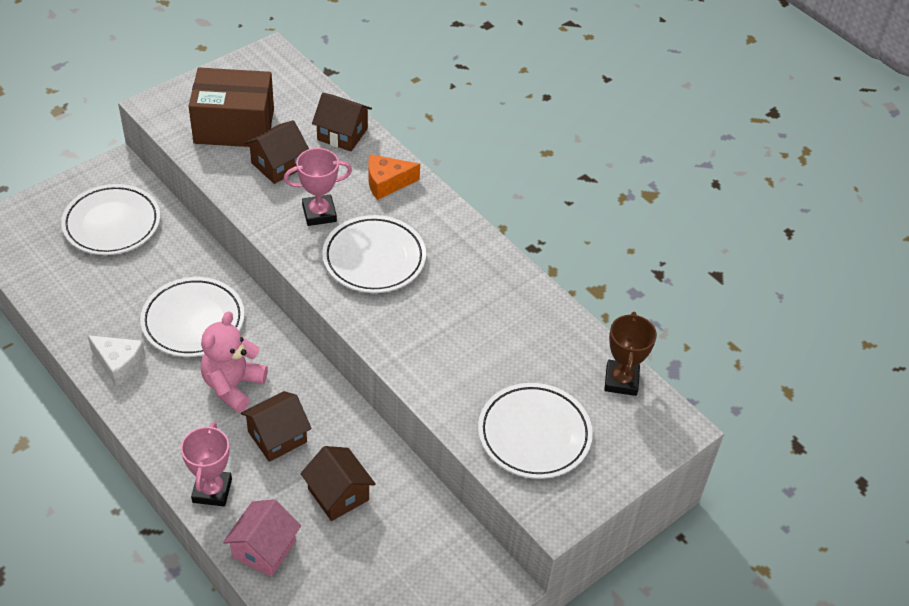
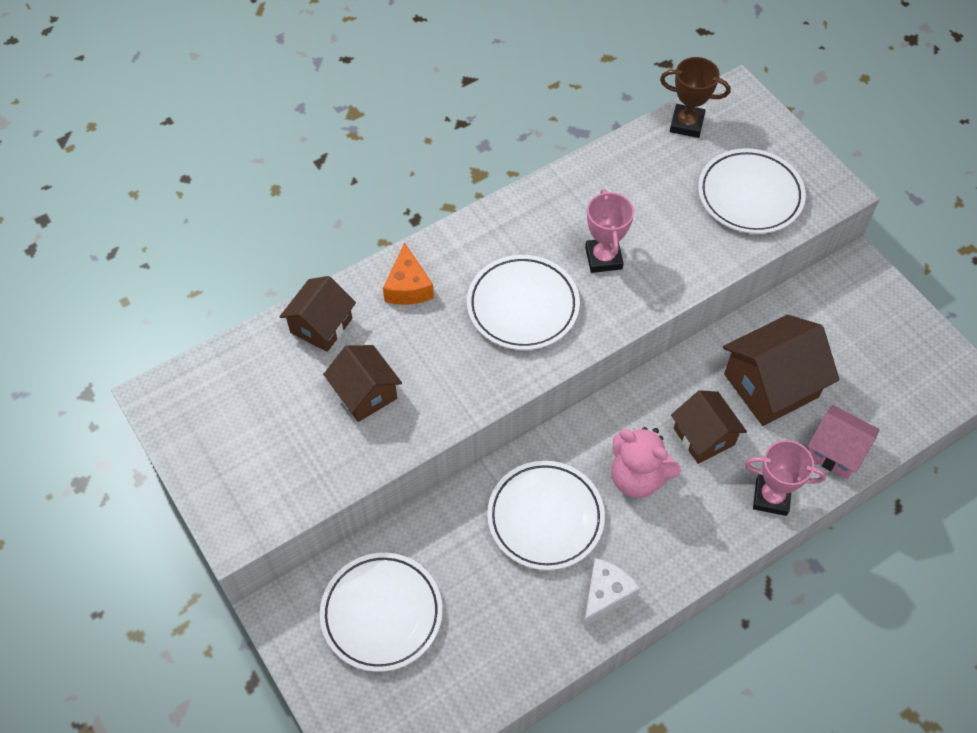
camera: 80 degrees left, 10 degrees up
brown box [189,68,274,147] -> none
pink trophy [284,148,352,226] -> pink trophy moved to [585,189,634,273]
brown house [300,446,376,521] -> brown house [723,315,839,426], size x1.56

